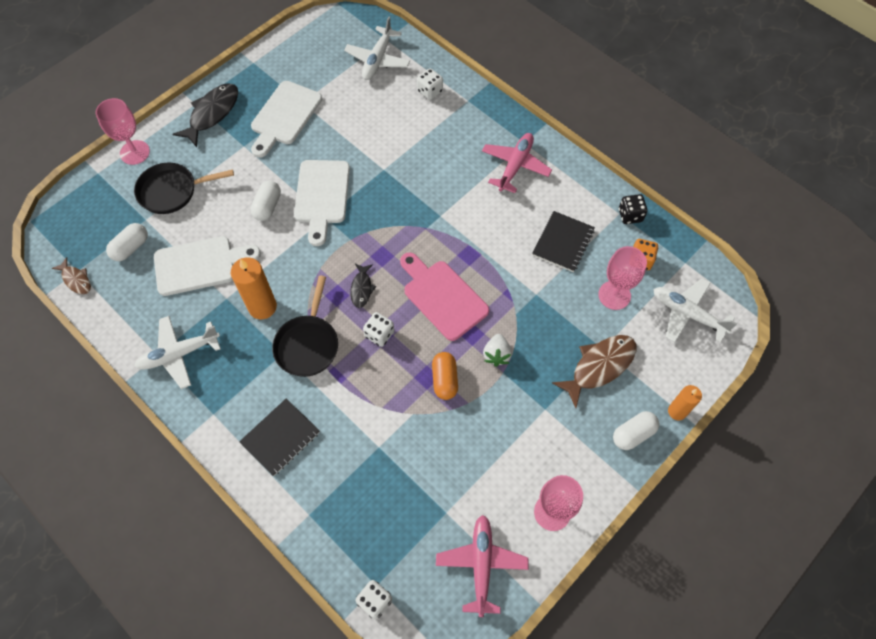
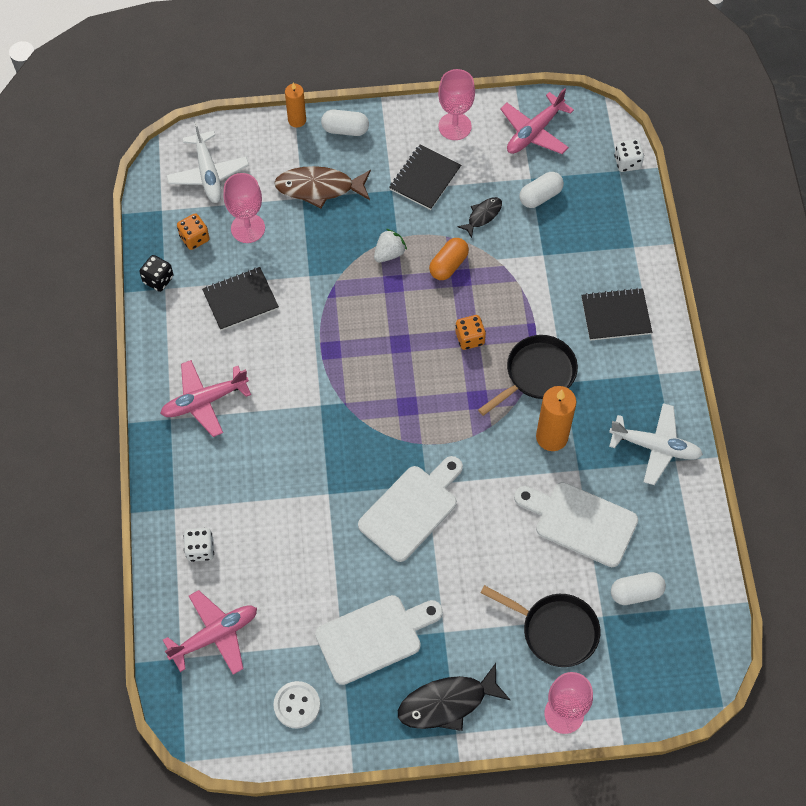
camera: 140 degrees left, 0 degrees up
brown fish [52,257,91,294] -> none
white capsule [251,181,281,221] -> white capsule moved to [519,172,564,208]
white plane [344,17,410,80] -> pink plane [163,590,257,675]
black fish [350,264,376,308] -> black fish moved to [457,197,502,238]
white dice [363,312,394,347] -> orange dice [455,315,486,350]
pink cutting board [400,252,489,341] -> none
none -> white button [273,681,320,729]
none -> black notebook [389,144,461,210]

